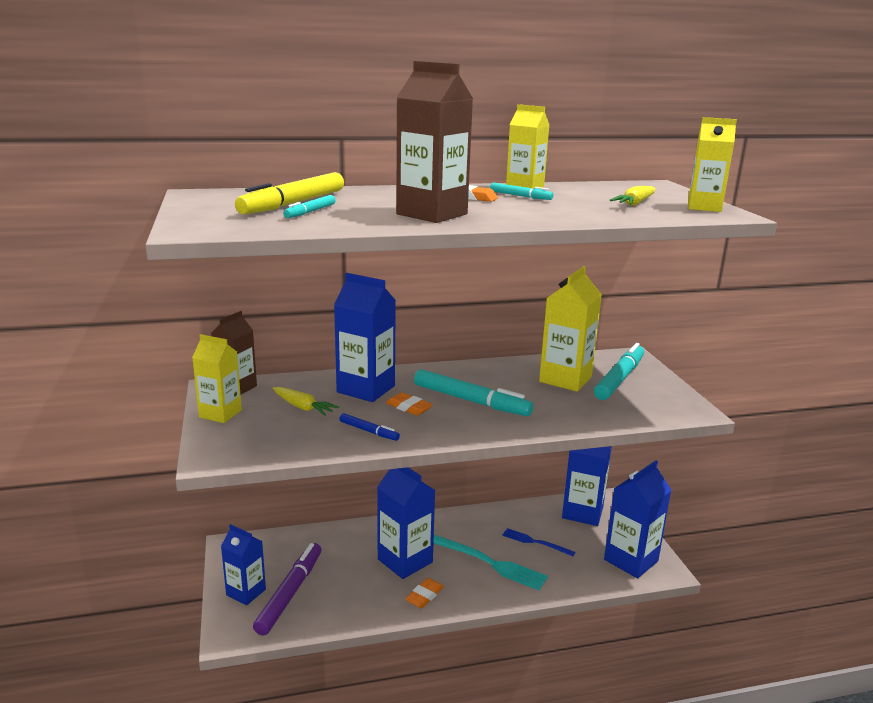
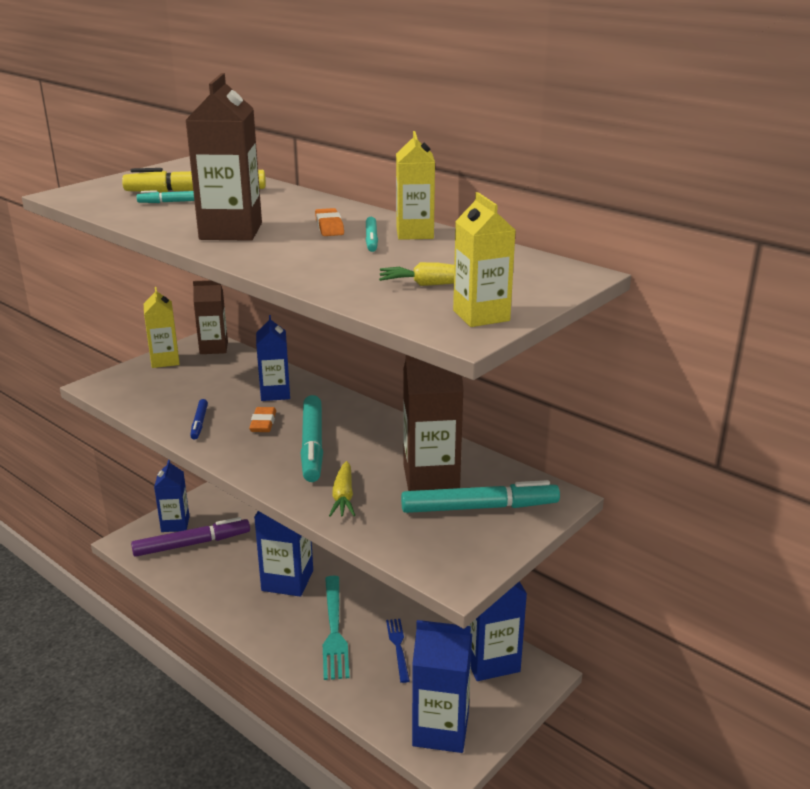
camera: 55 degrees right, 5 degrees up
yellow carrot [273,387,339,416] -> yellow carrot moved to [329,461,355,517]
blue carton [334,273,396,402] -> blue carton [256,315,290,401], size x0.66
orange eraser [405,578,444,608] -> none
yellow carton [539,266,602,392] -> brown carton [403,355,464,491]

